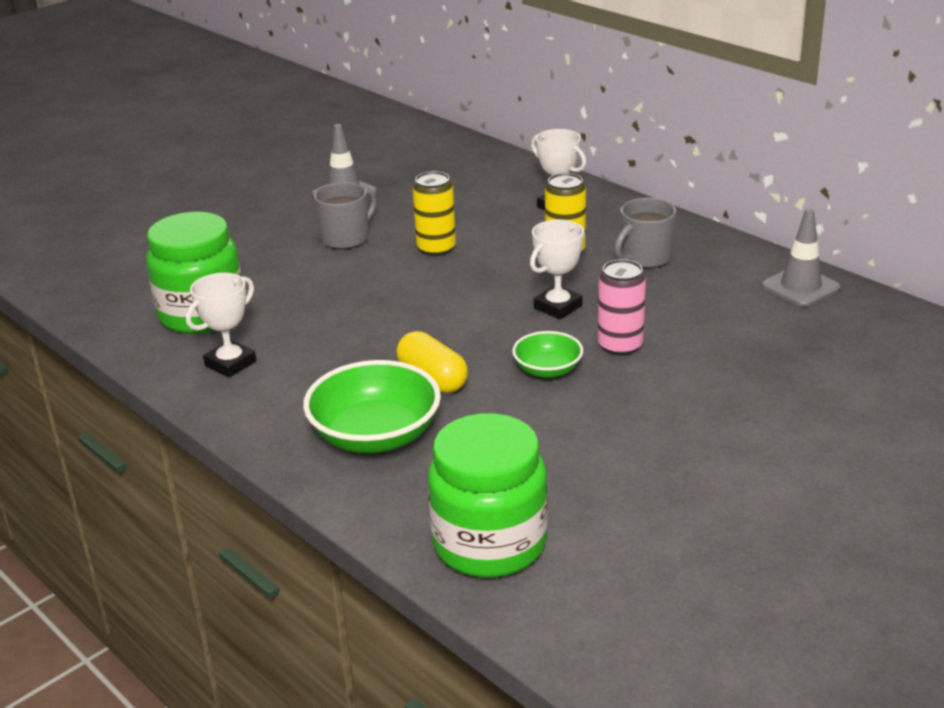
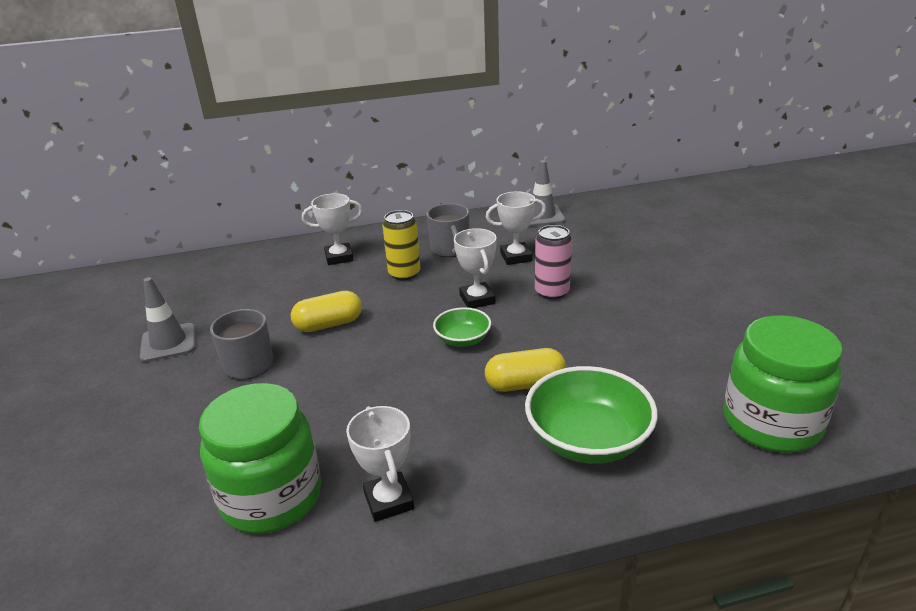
camera: 60 degrees left, 0 degrees up
yellow can [412,171,456,256] -> yellow capsule [291,291,362,332]
green bowl [512,331,583,378] -> green bowl moved to [433,307,491,347]
none -> white trophy [486,191,546,265]

